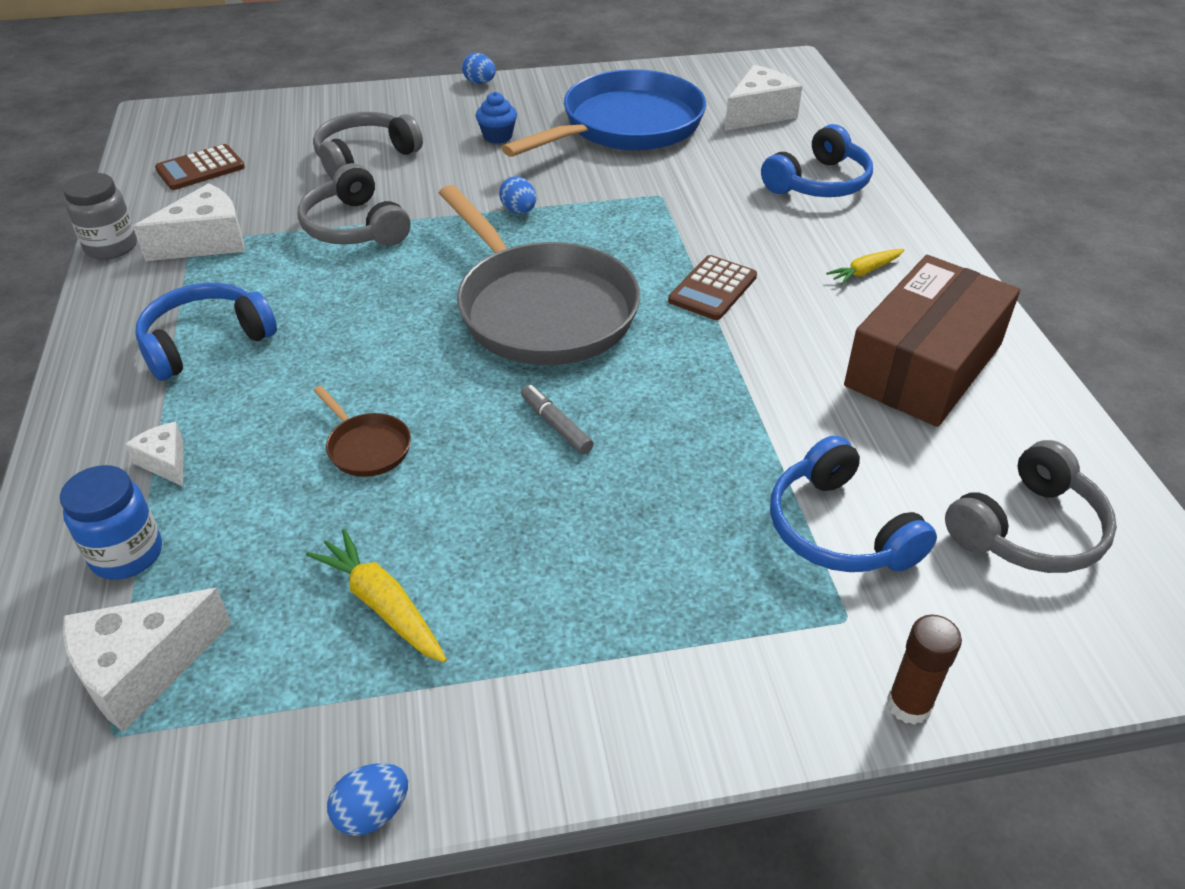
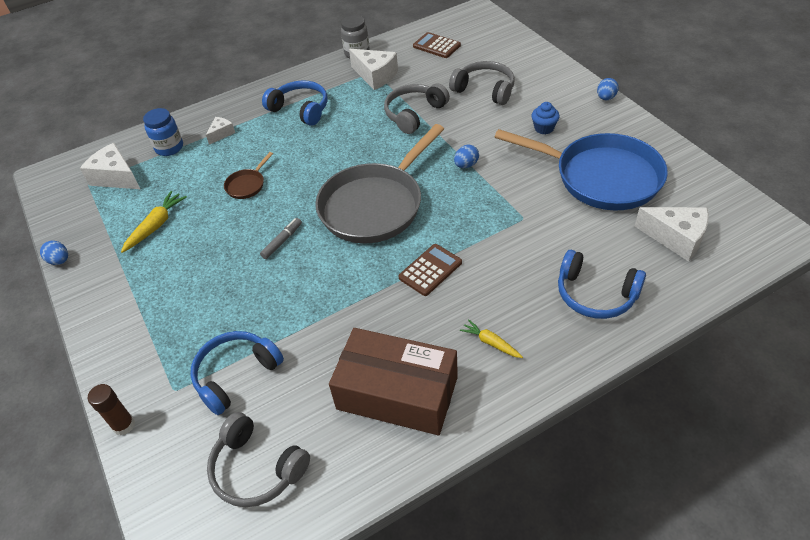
camera: 75 degrees right, 5 degrees up
brown calculator [668,255,757,320] -> brown calculator turned 120 degrees clockwise [399,244,462,296]

